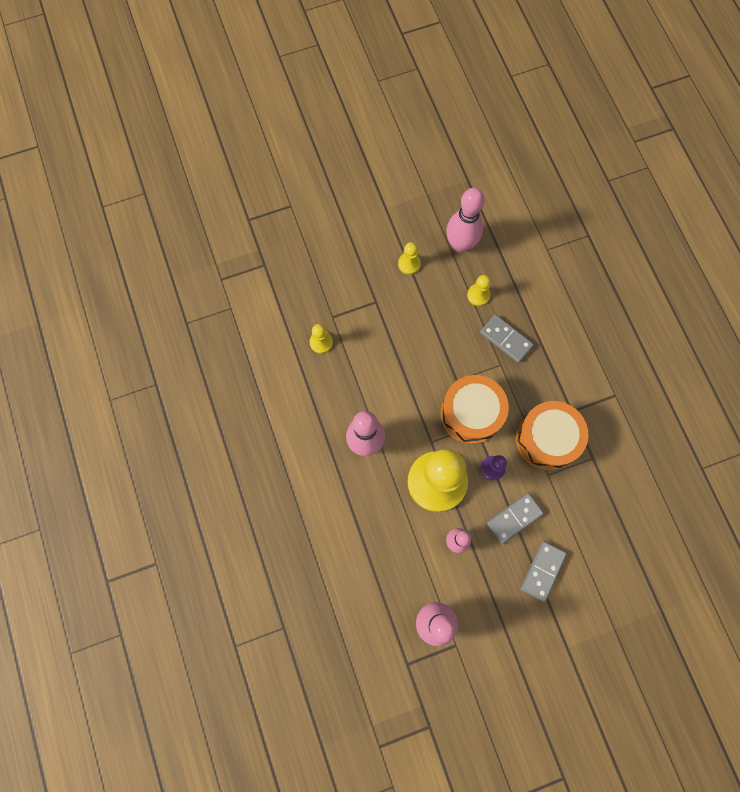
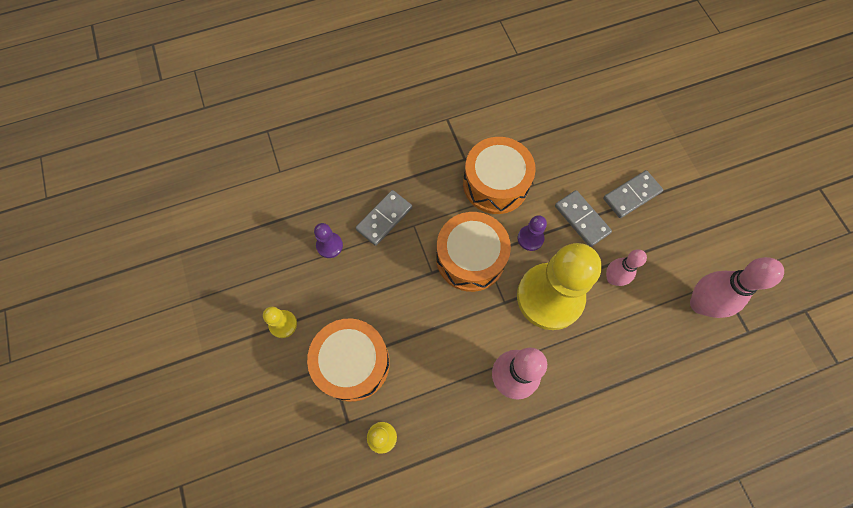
camera: 90 degrees left, 5 degrees down
pink bowling pin [446,188,485,253] -> none
yellow pawn [467,275,491,306] -> purple pawn [314,223,343,258]
grey domino [521,541,567,602] -> grey domino turned 60 degrees counterclockwise [603,170,663,218]
none -> orange drum [307,319,390,402]

